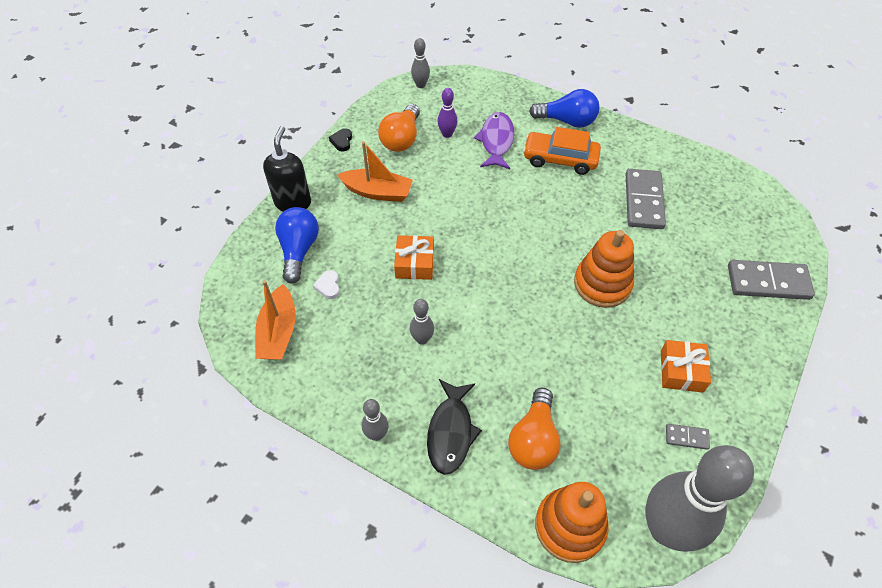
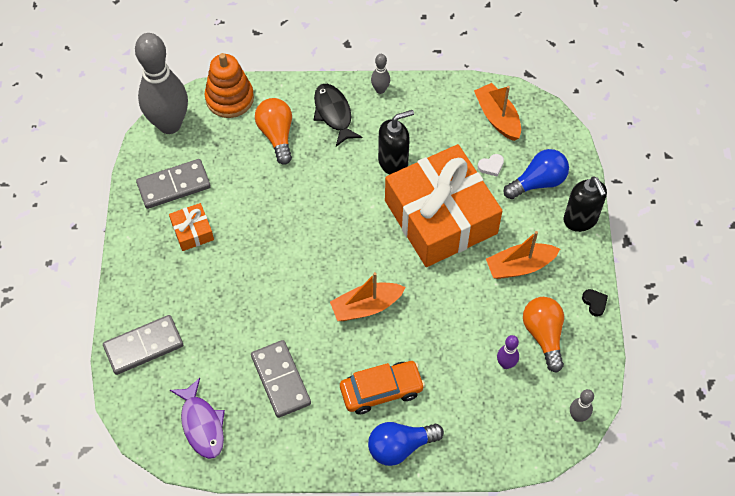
camera: 150 degrees right, 5 degrees up
blue light bulb [275,207,319,284] -> blue light bulb turned 90 degrees counterclockwise [503,149,569,199]
white heart [313,270,340,299] -> white heart turned 105 degrees clockwise [478,154,504,176]
orange gift [394,235,434,280] -> orange gift [385,144,502,267], size x2.49
grey bowling pin [410,299,434,345] -> black soap dispenser [378,110,414,175]
purple fish [474,112,514,169] -> purple fish moved to [170,378,225,459]
orange stacking toy [574,230,634,308] -> none
grey domino [666,424,710,450] -> grey domino [136,159,211,209], size x2.12
none -> orange boat [330,272,406,321]

